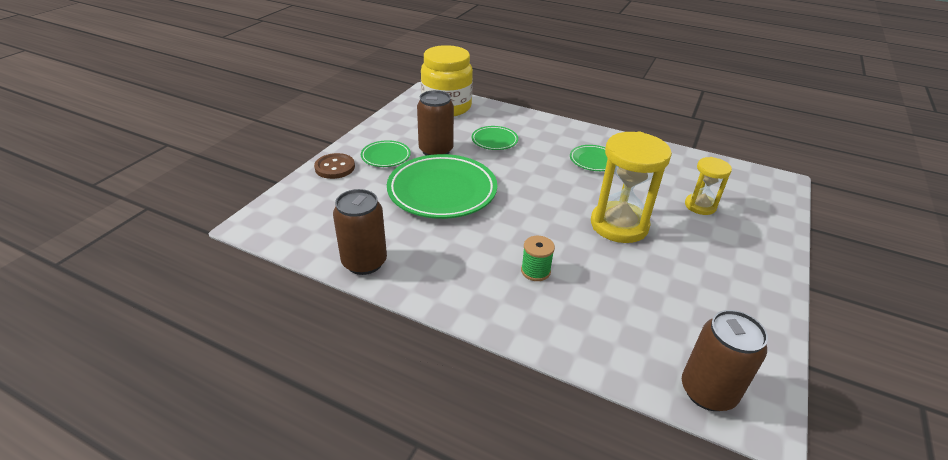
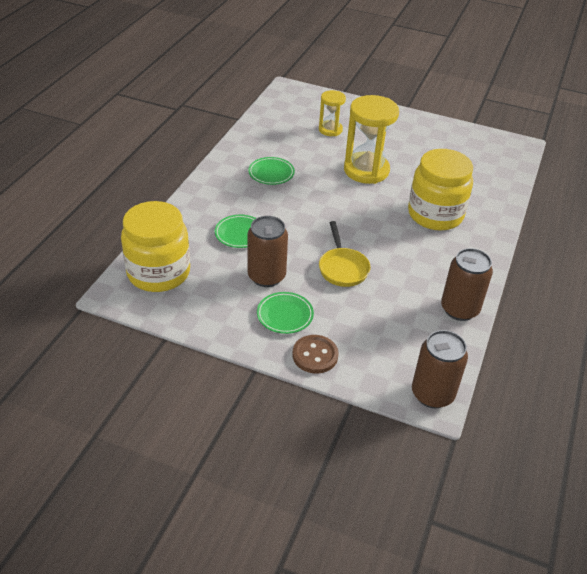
camera: 95 degrees left, 5 degrees up
green plate [387,154,497,219] -> yellow pan [319,221,371,287]
green spool [521,236,555,281] -> yellow jar [408,149,473,231]
brown can [682,310,768,411] -> brown can moved to [412,330,468,408]

